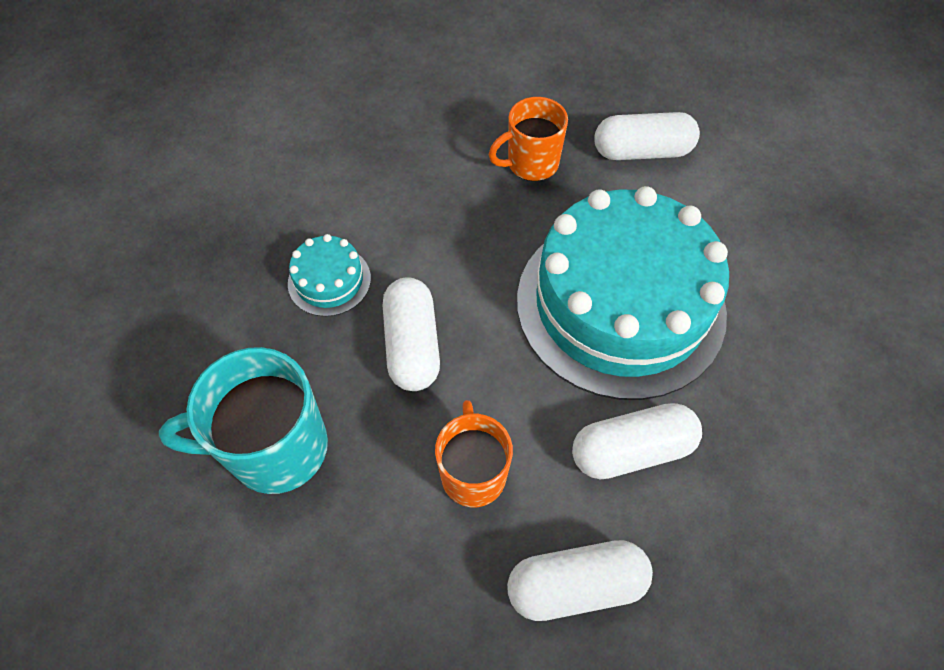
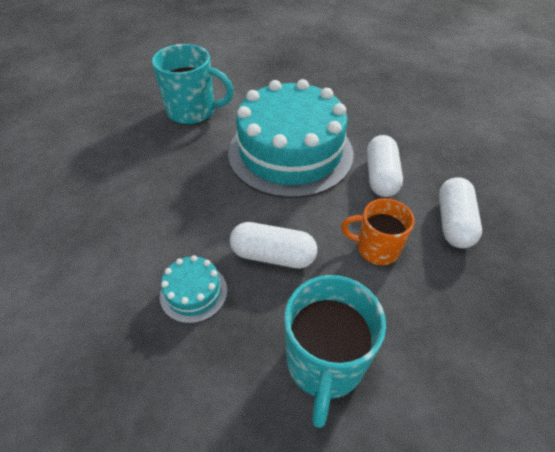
camera: 70 degrees left, 10 degrees down
orange mug [489,97,568,181] -> none
white capsule [594,112,700,160] -> turquoise mug [152,44,234,125]

